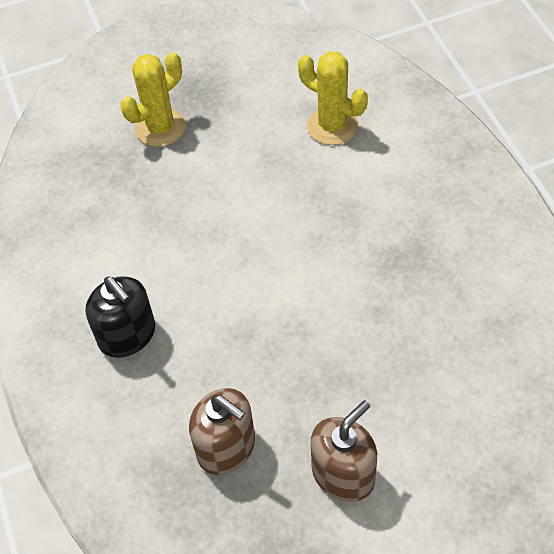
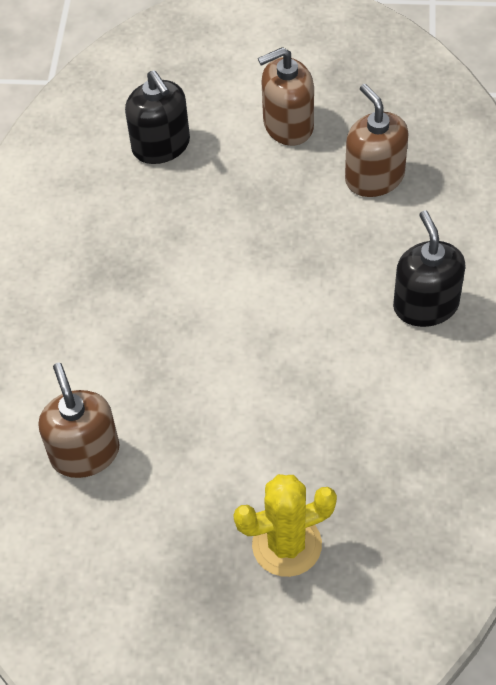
camera: 155 degrees left, 0 degrees up
yellow cactus [298,51,368,145] -> brown soap dispenser [39,363,120,478]
none -> black soap dispenser [125,70,190,164]

